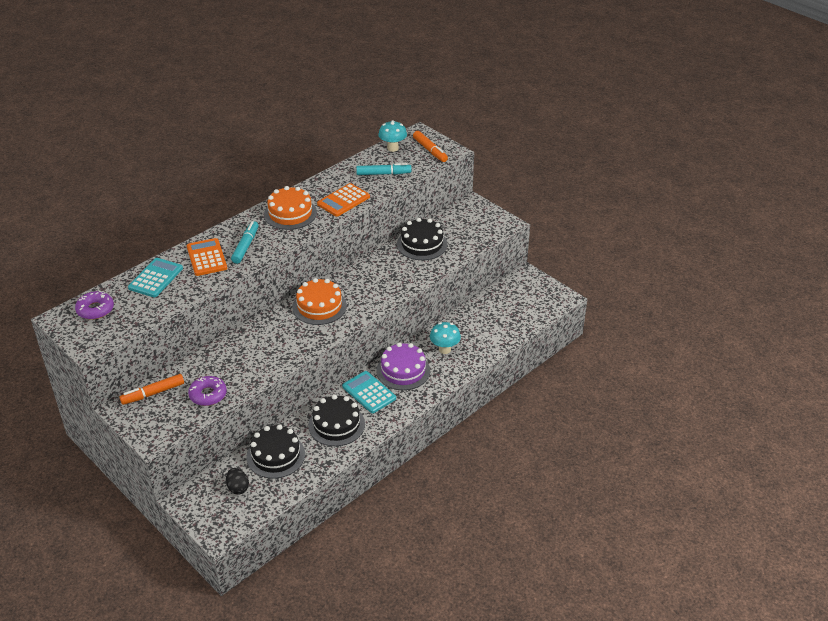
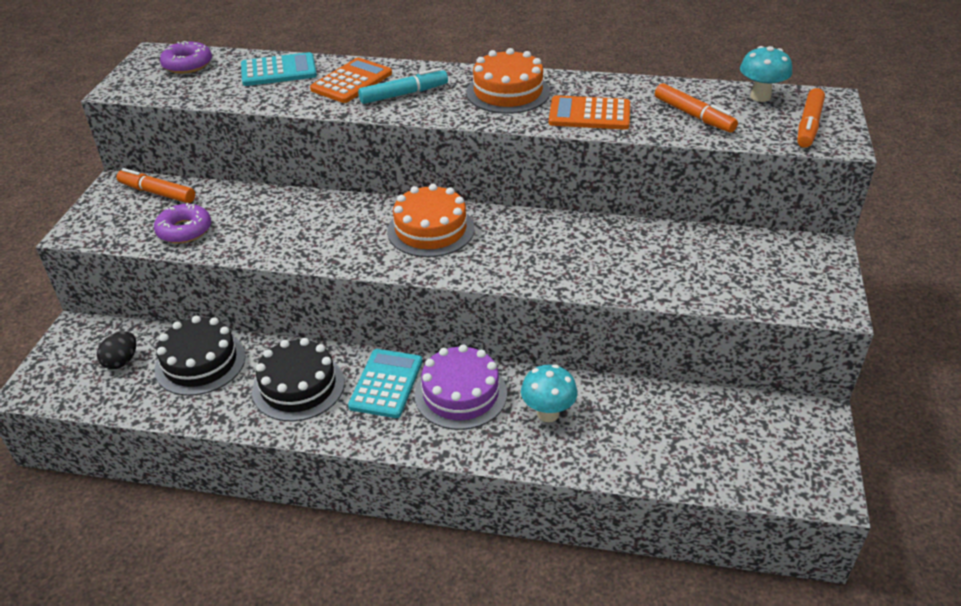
camera: 55 degrees right, 0 degrees up
turquoise marker [356,163,412,175] -> orange marker [655,83,738,133]
black cake [397,218,448,260] -> none

